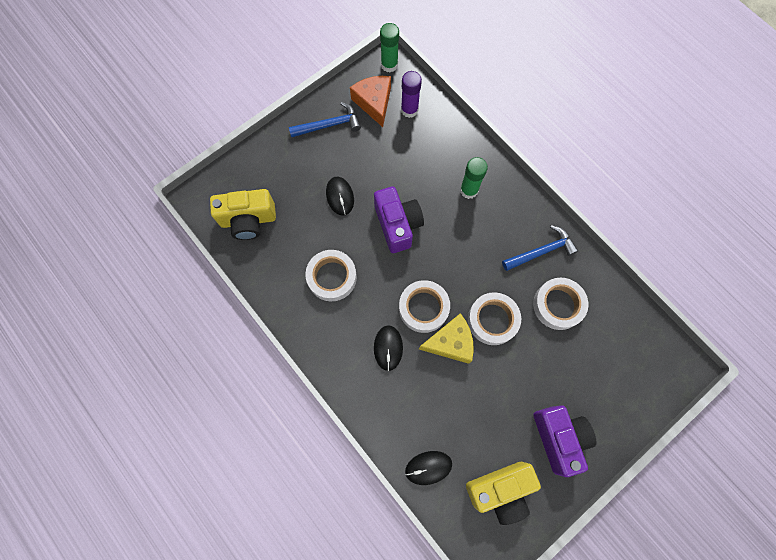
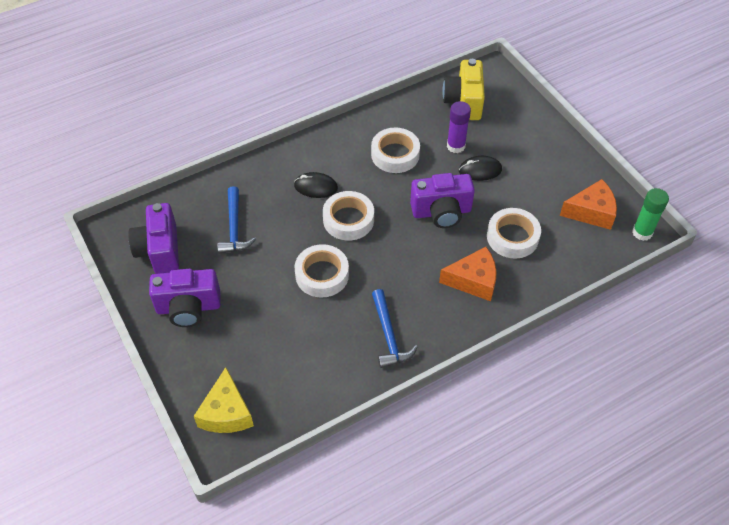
camera: 100 degrees right, 20 degrees down
blue hammer [289,102,361,137] -> blue hammer moved to [217,186,256,254]
purple glue stick [401,71,422,118] -> purple glue stick moved to [447,101,471,153]
black mouse [405,451,452,485] -> none
yellow cheese [419,313,474,364] -> yellow cheese moved to [194,367,254,433]
green glue stick [460,157,488,199] -> orange cheese [439,247,497,301]
yellow camera [466,462,541,525] -> purple camera [128,203,179,274]
white tape [533,278,588,330] -> white tape moved to [487,208,541,259]

